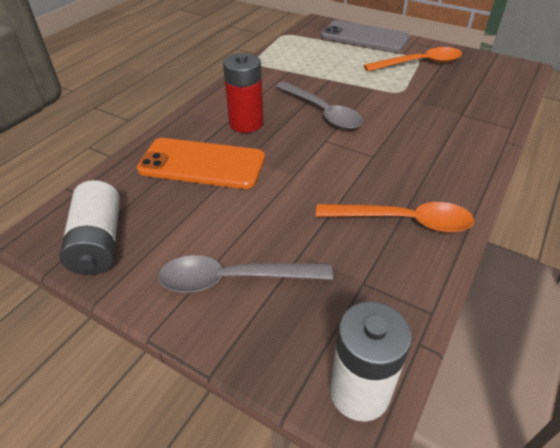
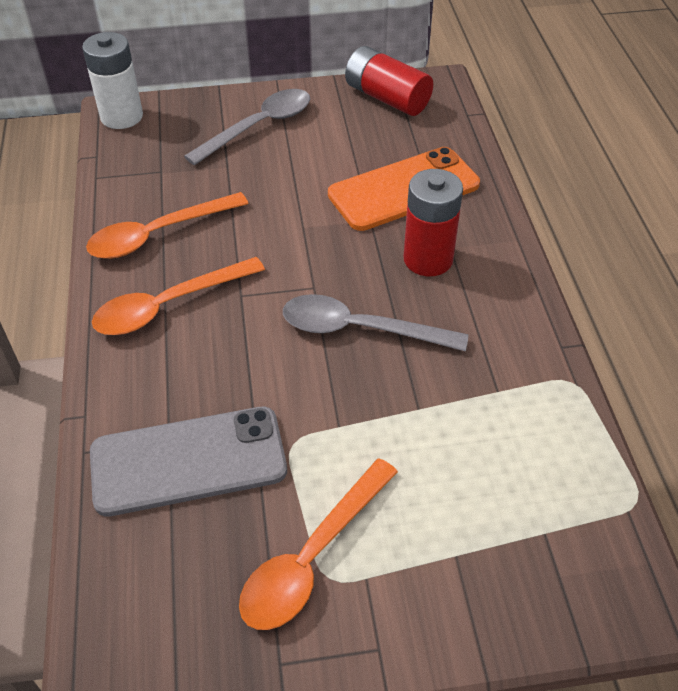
camera: 140 degrees right, 5 degrees up
white battery [59,180,120,275] -> red battery [345,46,433,116]
grey phone [321,20,410,52] -> grey phone moved to [90,407,287,517]
none -> orange spoon [92,257,265,335]

